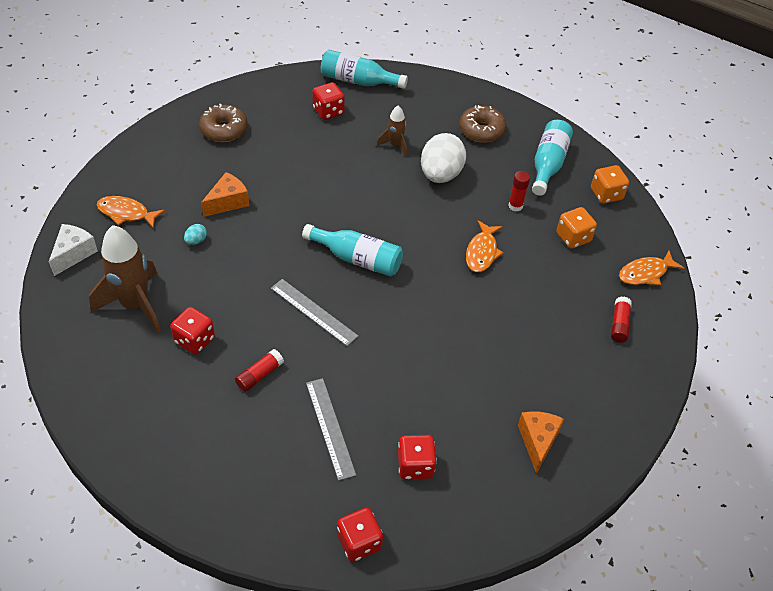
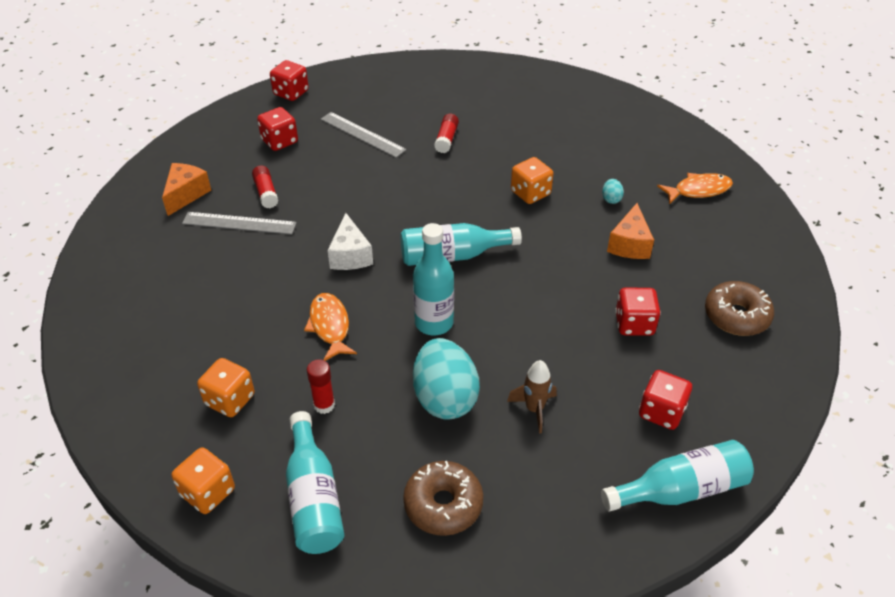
camera: 150 degrees right, 5 degrees down
white cheese [49,224,98,276] -> white cheese moved to [328,213,373,270]
brown rocket [89,225,161,333] -> none
red dice [170,307,215,355] -> red dice moved to [615,288,661,336]
grey ruler [271,279,358,346] -> grey ruler moved to [182,212,297,235]
white egg [421,133,466,183] -> turquoise egg [413,338,480,420]
orange cheese [518,411,564,474] -> orange cheese turned 135 degrees counterclockwise [162,163,211,216]
red glue stick [611,297,632,343] -> red glue stick moved to [252,166,279,208]
orange fish [619,251,684,285] -> none
none -> turquoise bottle [413,223,454,336]
none -> orange dice [511,157,553,204]

